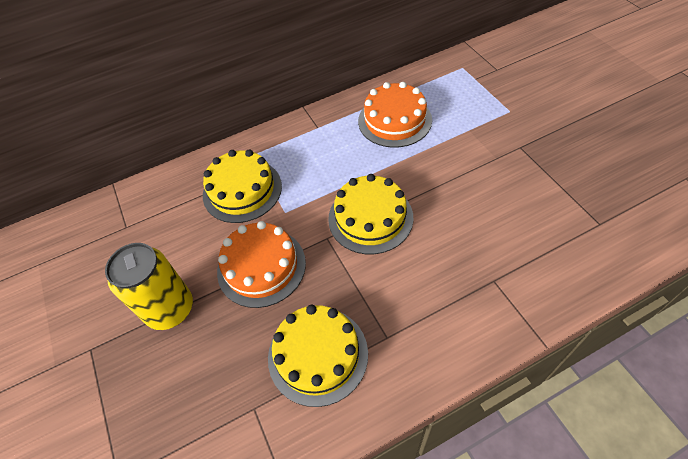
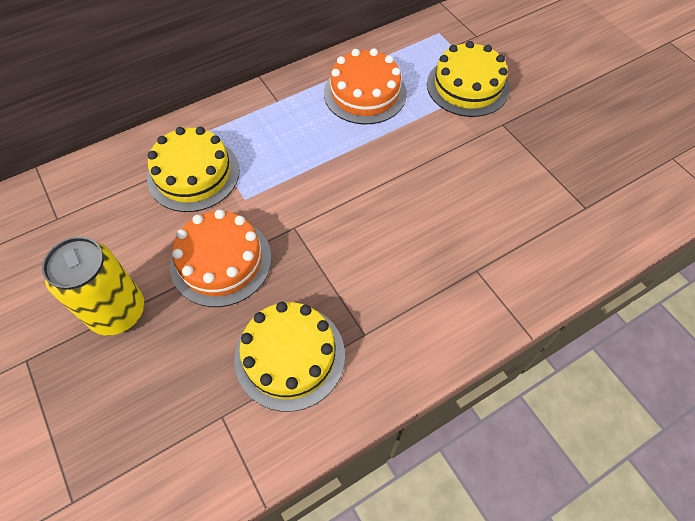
camera: 10 degrees left, 5 degrees up
yellow cake [328,174,413,254] -> yellow cake moved to [427,41,510,117]

